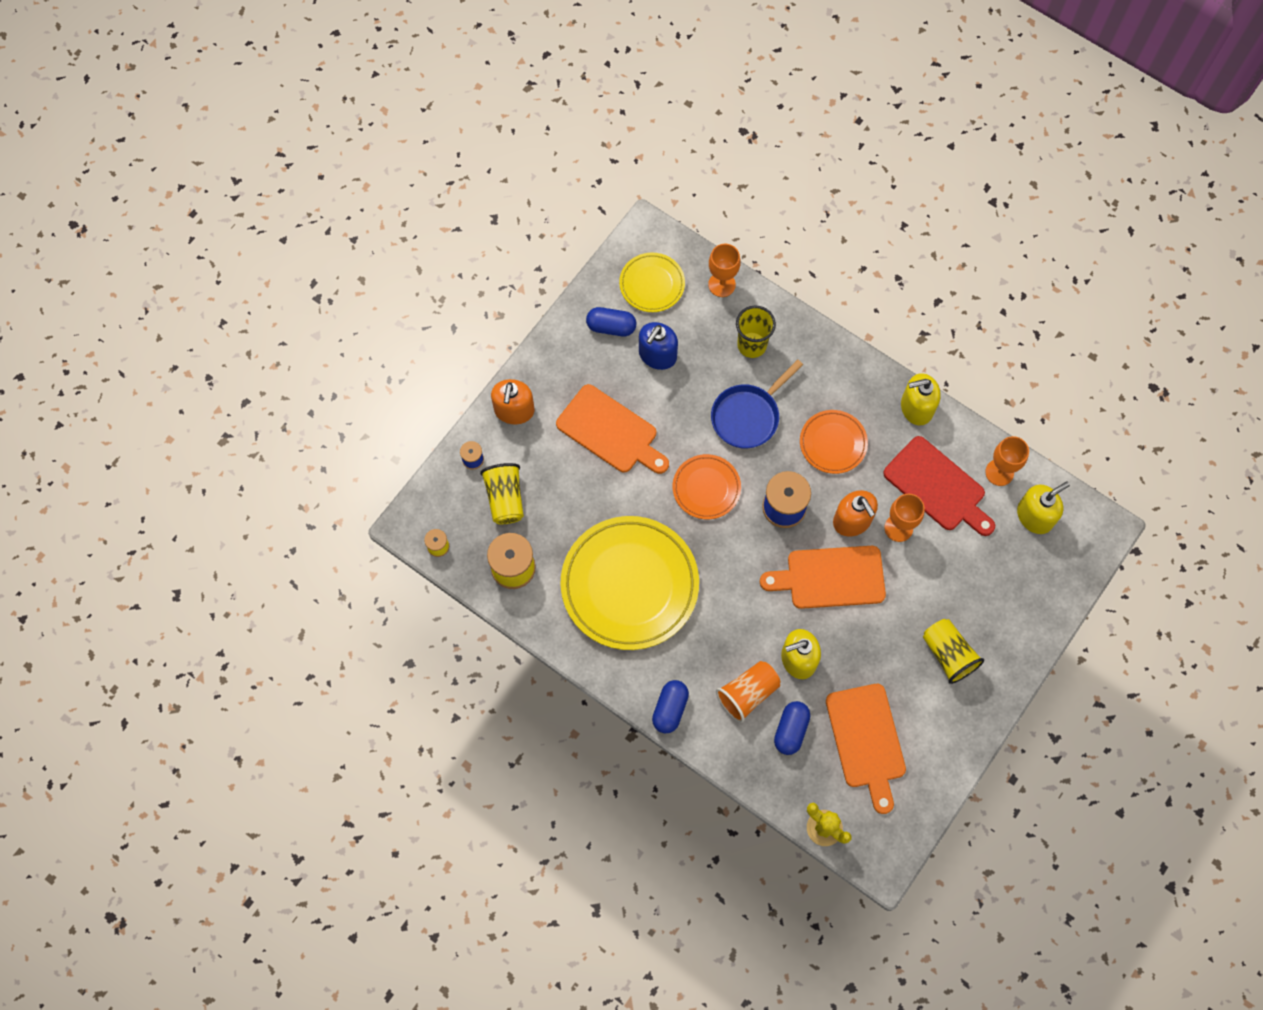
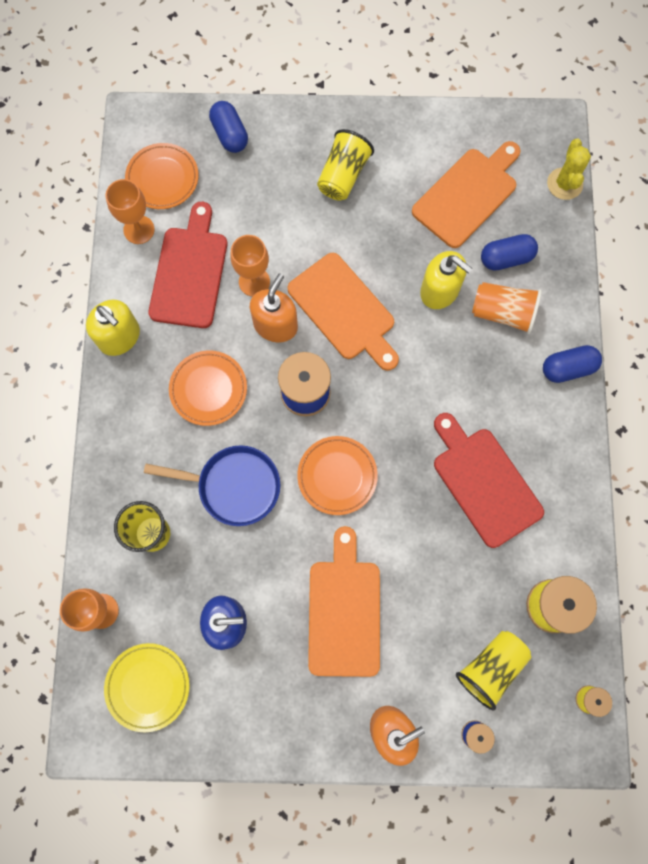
camera: 125 degrees left, 5 degrees up
yellow plate [560,516,699,650] -> red cutting board [434,413,544,548]
blue capsule [586,307,636,336] -> blue capsule moved to [209,101,248,153]
yellow soap dispenser [1017,481,1070,534] -> orange plate [125,143,199,209]

